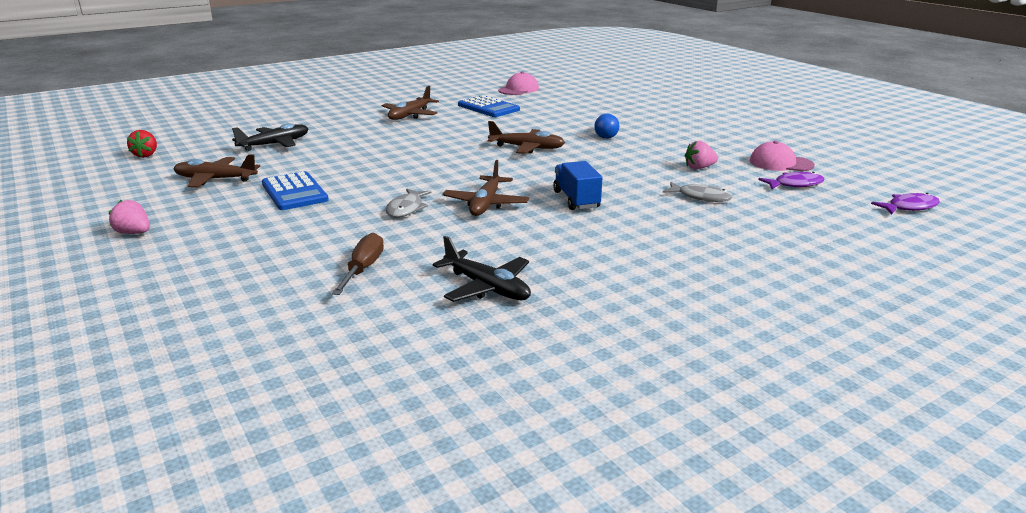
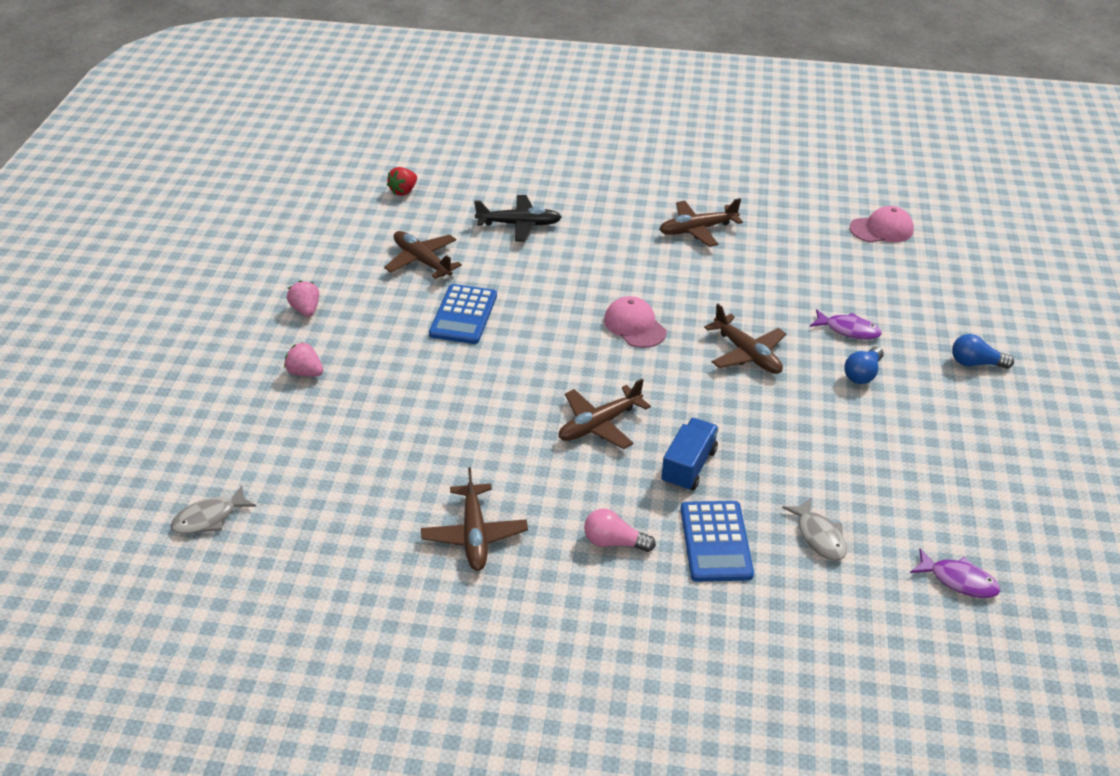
camera: 40 degrees right, 15 degrees up
brown screwdriver [332,233,384,295] -> none
grey fish [386,189,432,217] -> grey fish moved to [171,485,256,534]
black plane [433,236,531,302] -> brown plane [421,467,528,571]
blue calculator [458,95,520,117] -> blue calculator moved to [680,501,754,582]
pink strawberry [685,141,718,169] -> pink strawberry moved to [284,342,323,377]
pink cap [749,141,815,171] -> pink cap moved to [604,296,666,348]
purple fish [871,193,940,214] -> purple fish moved to [810,309,882,340]
none -> pink light bulb [584,509,656,552]
none -> blue light bulb [952,334,1014,369]

